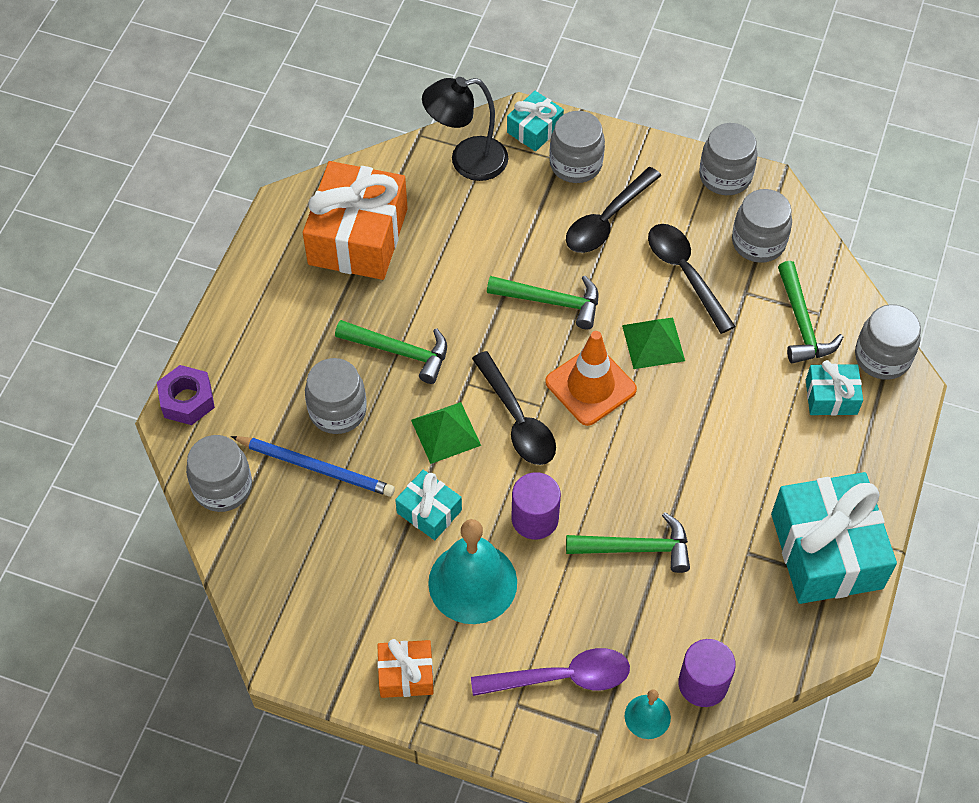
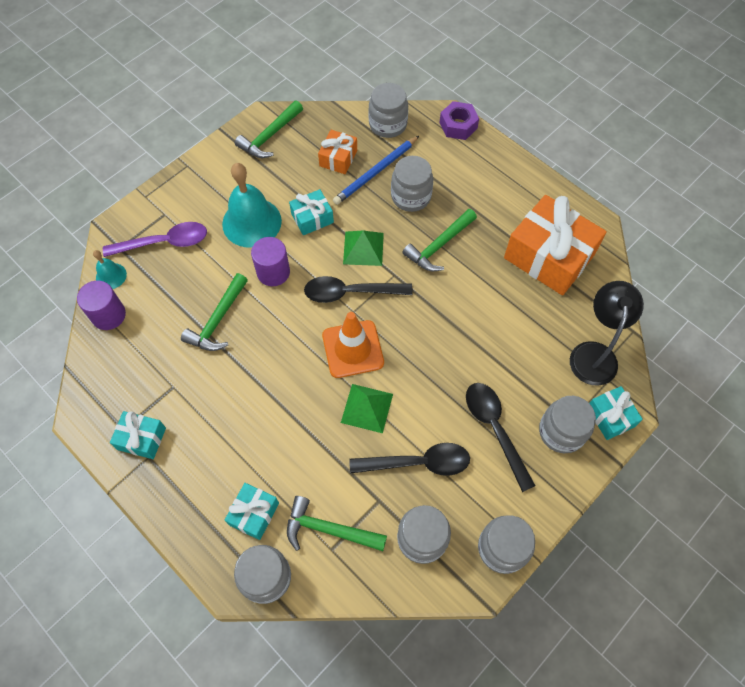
camera: 115 degrees right, 5 degrees up
orange gift [377,639,434,698] -> orange gift moved to [318,130,357,174]
purple spoon [471,648,630,696] -> purple spoon turned 120 degrees counterclockwise [103,222,207,257]
green hammer [487,276,598,330] -> green hammer moved to [235,100,303,158]
turquoise gift [771,472,897,604] -> turquoise gift [110,411,166,459], size x0.50

